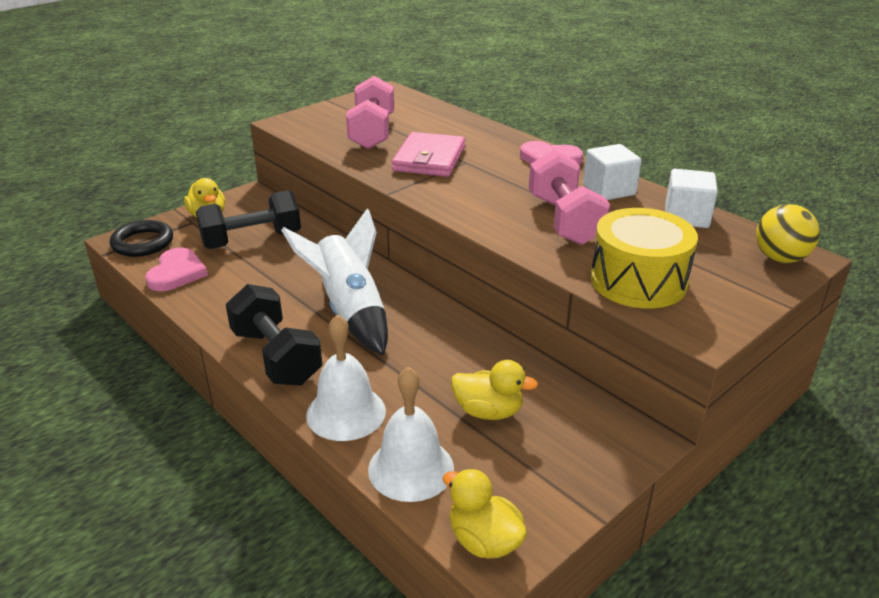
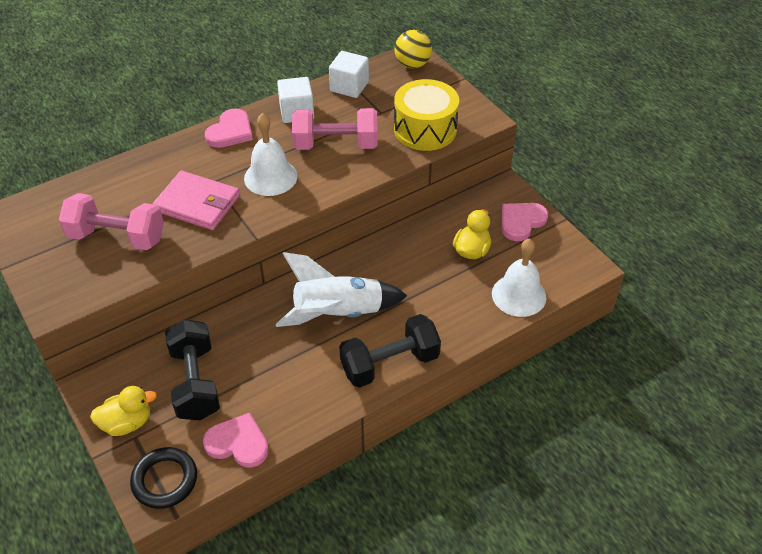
camera: 80 degrees left, 15 degrees up
white bell [306,314,386,441] -> white bell moved to [244,113,297,196]
yellow duck [443,469,527,559] -> none
none -> pink heart [502,203,548,241]

